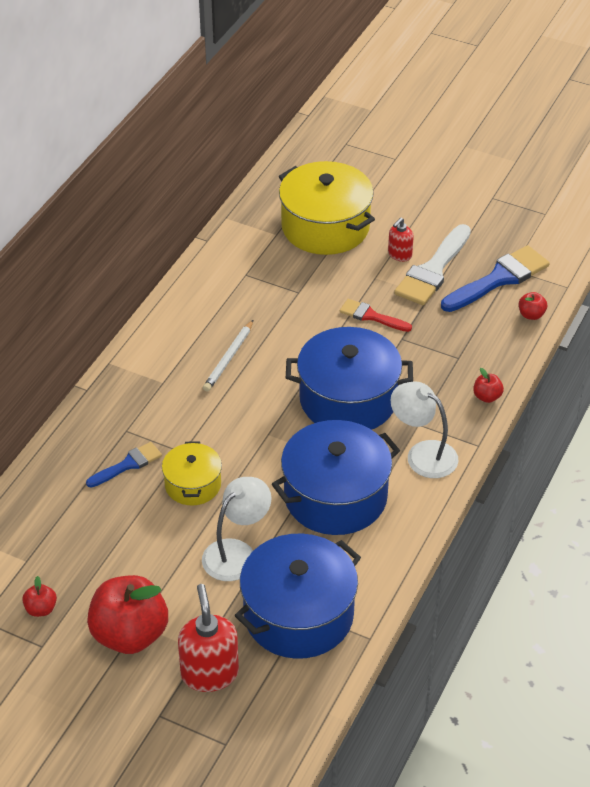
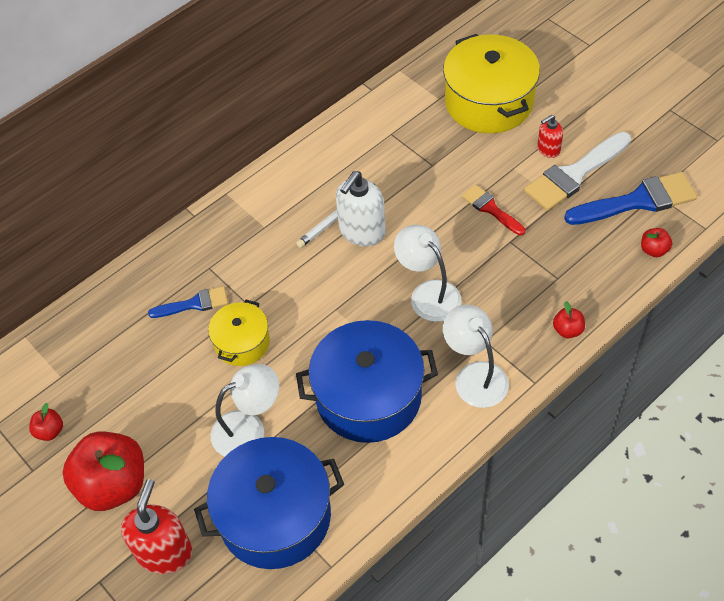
camera: 25 degrees right, 10 degrees up
blue pot [286,327,413,430] -> white lamp [394,225,462,322]
none -> white soap dispenser [336,171,386,247]

